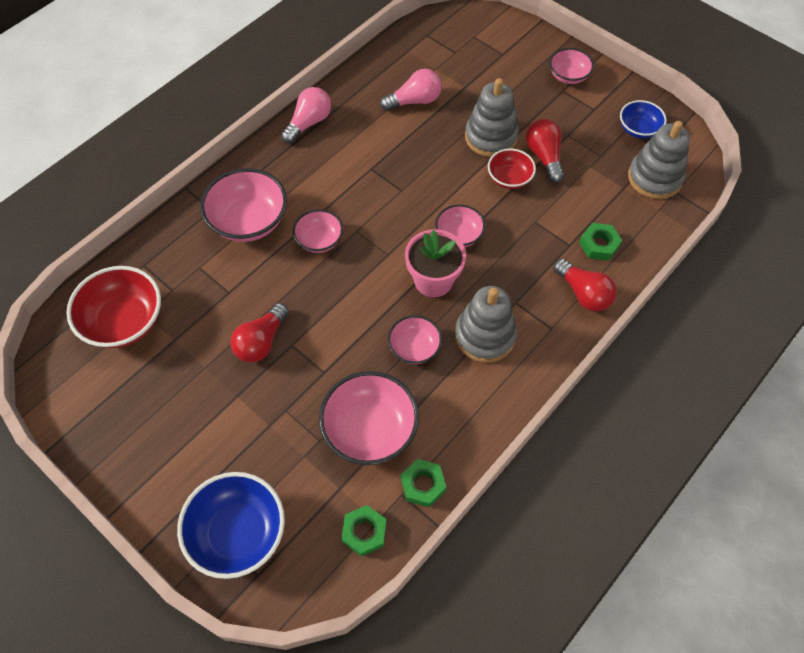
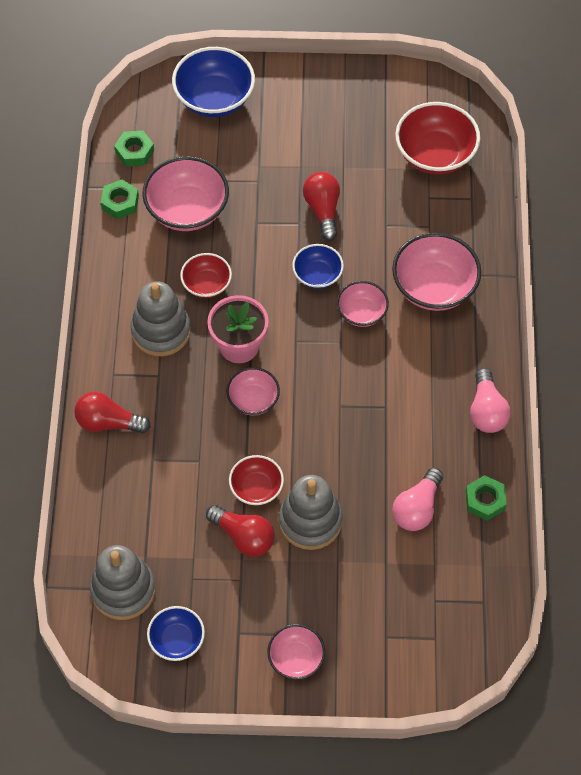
camera: 140 degrees right, 0 degrees up
pink bowl [388,315,442,364] -> red bowl [180,253,232,298]
green nut [579,223,622,261] -> green nut moved to [465,475,507,521]
none -> blue bowl [292,244,344,289]

